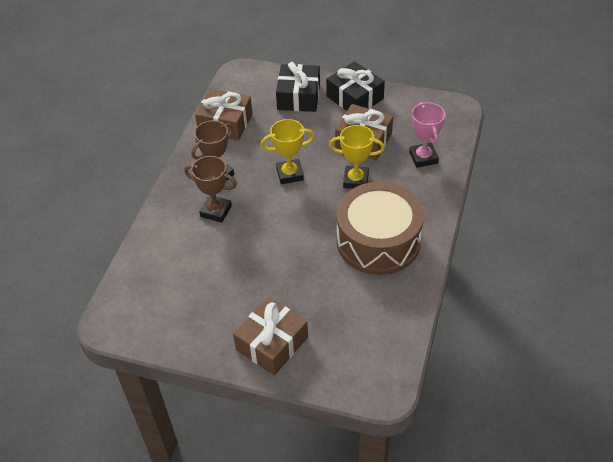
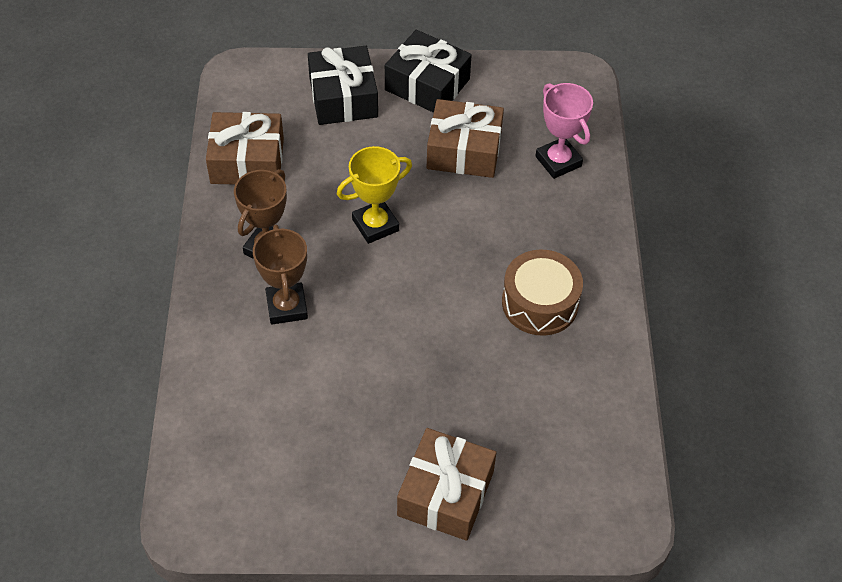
camera: 20 degrees left, 5 degrees up
brown trophy [184,156,237,223] -> brown trophy turned 75 degrees clockwise [253,225,308,325]
yellow trophy [329,125,385,189] -> none
brown drum [336,182,424,275] -> brown drum [502,249,583,336], size x0.62

